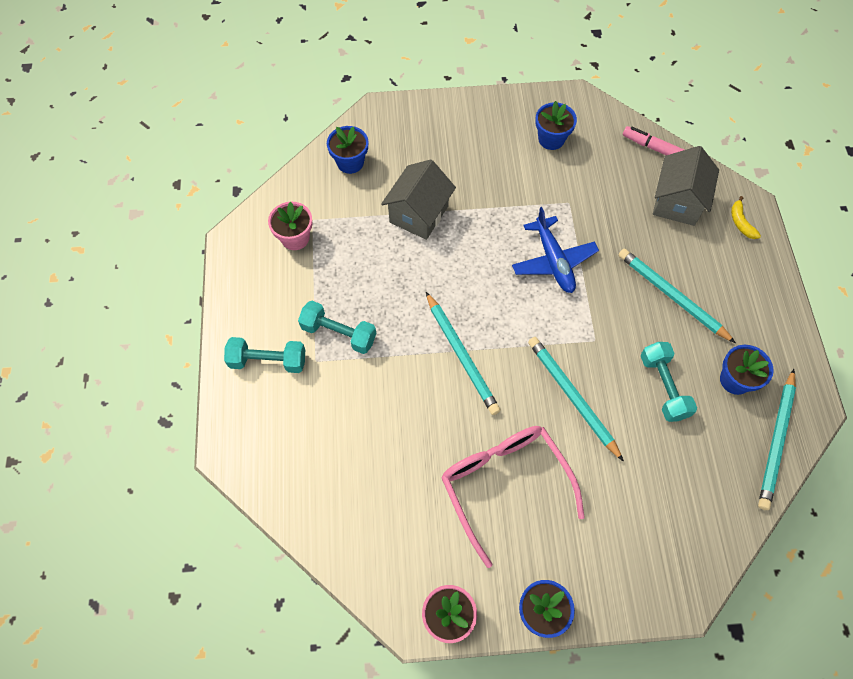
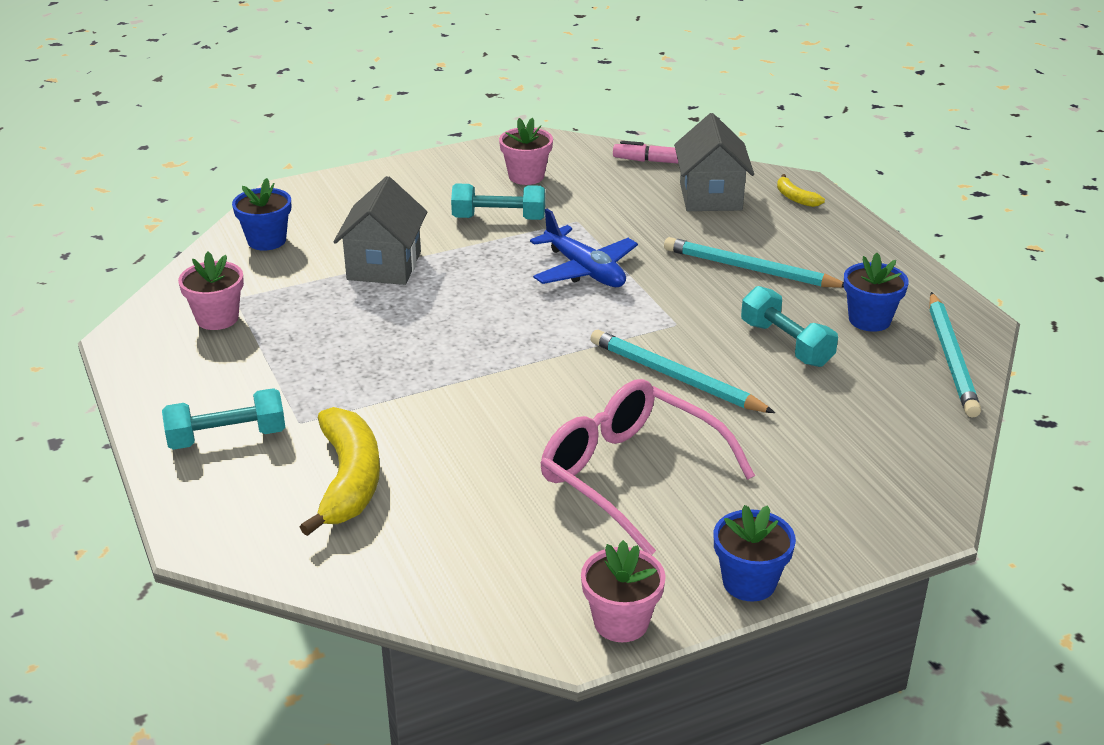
camera: 20 degrees left, 30 degrees down
turquoise dumbbell [298,301,376,354] -> turquoise dumbbell moved to [451,183,545,220]
turquoise pencil [426,292,501,415] -> none
blue flower pot [535,101,577,150] -> pink flower pot [499,118,553,185]
none -> yellow banana [300,407,380,536]

